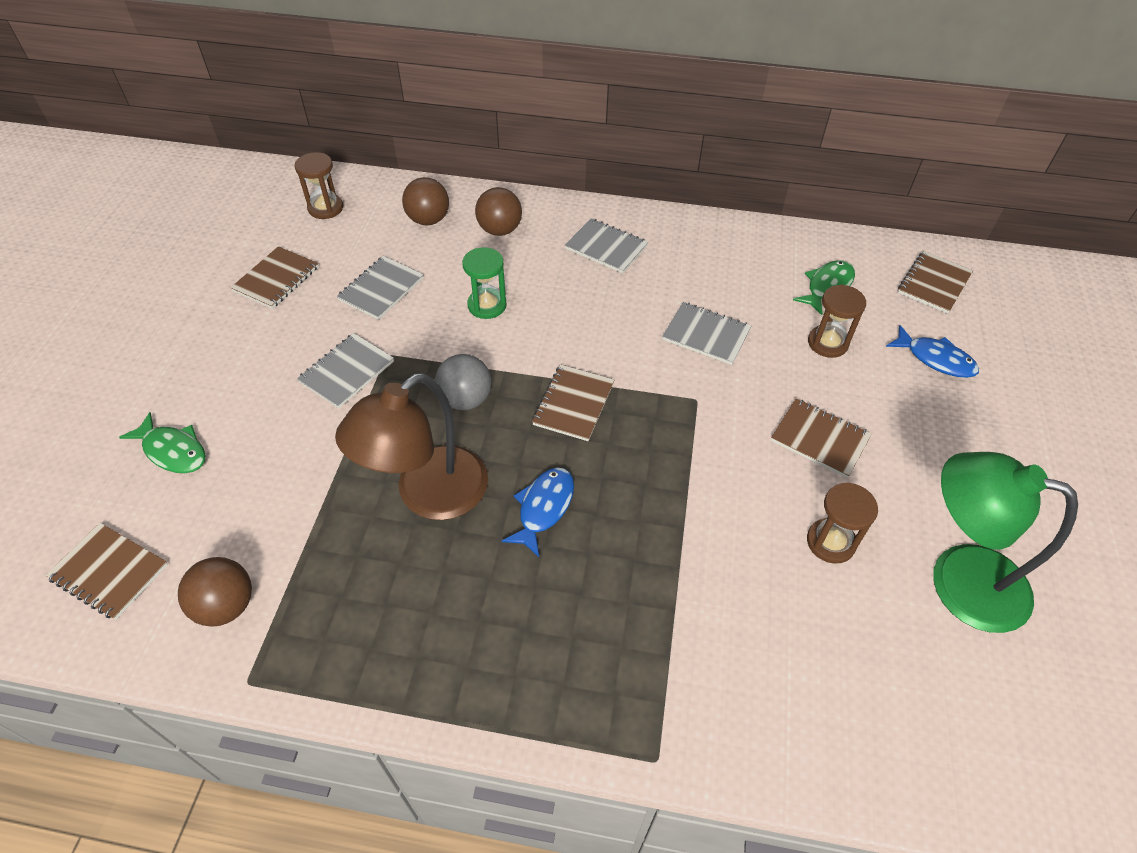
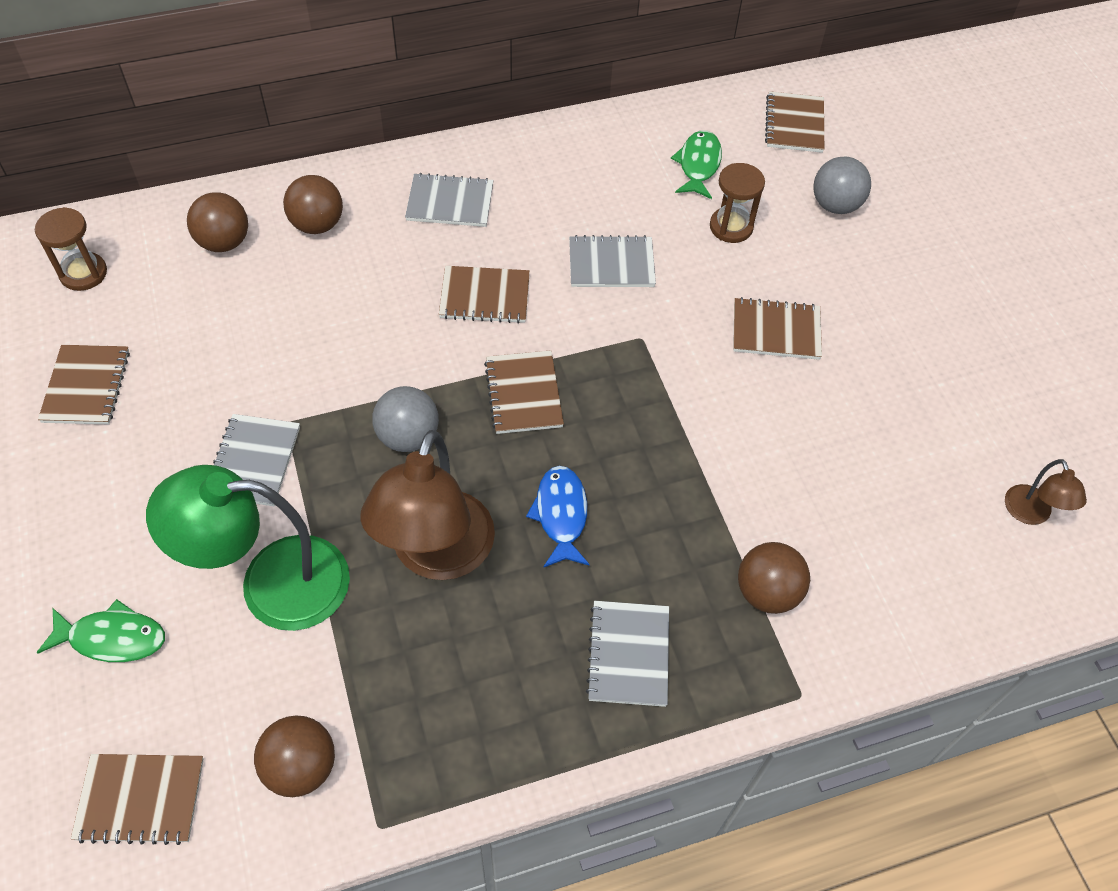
camera: 30 degrees left, 5 degrees up
grey notebook [337,256,424,320] -> grey notebook moved to [586,601,669,707]
green hourglass [462,247,507,319] -> none
brown hourglass [807,482,878,564] -> none
blue fish [886,325,979,378] -> grey ball [813,157,871,214]
green lamp [933,452,1078,633] -> green lamp moved to [146,465,350,631]
none -> brown notebook [439,266,530,323]
none -> brown ball [738,542,810,614]
none -> brown lamp [1005,459,1087,525]

